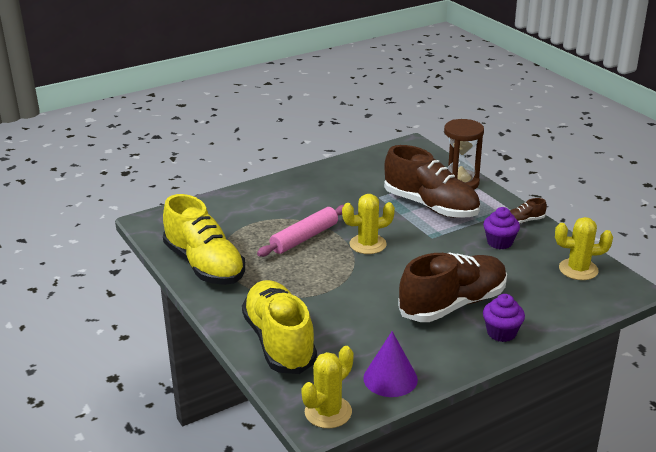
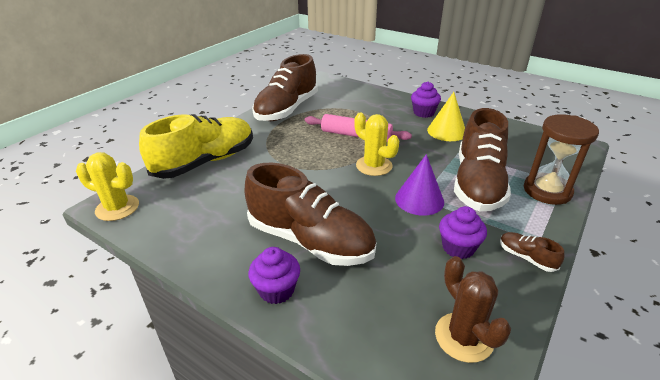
camera: 65 degrees right, 5 degrees up
yellow shoe [163,194,245,285] -> brown shoe [252,54,318,121]
purple cone [363,331,418,397] -> purple cone moved to [395,154,444,216]
yellow cactus [555,217,613,280] -> brown cactus [435,256,511,363]
none -> purple cupcake [411,82,441,118]
none -> yellow cone [427,92,465,141]

